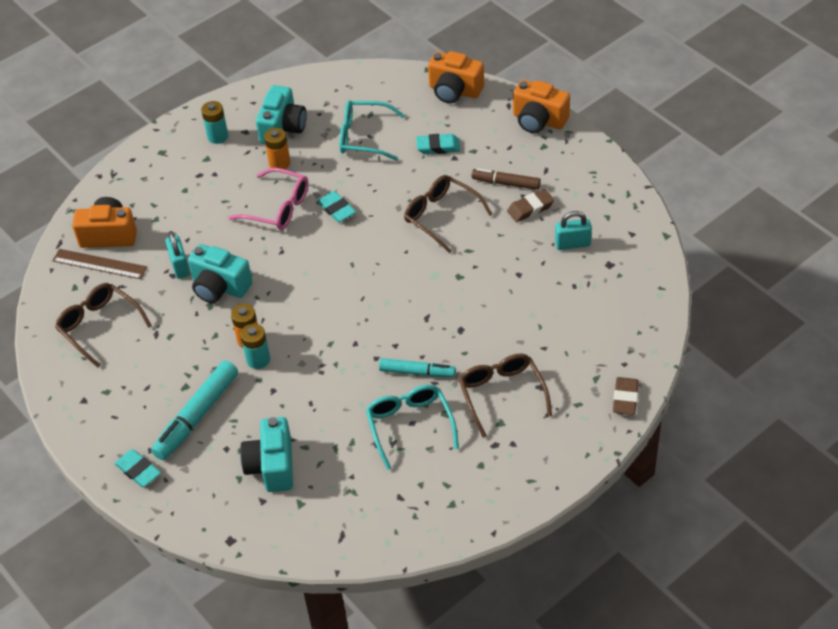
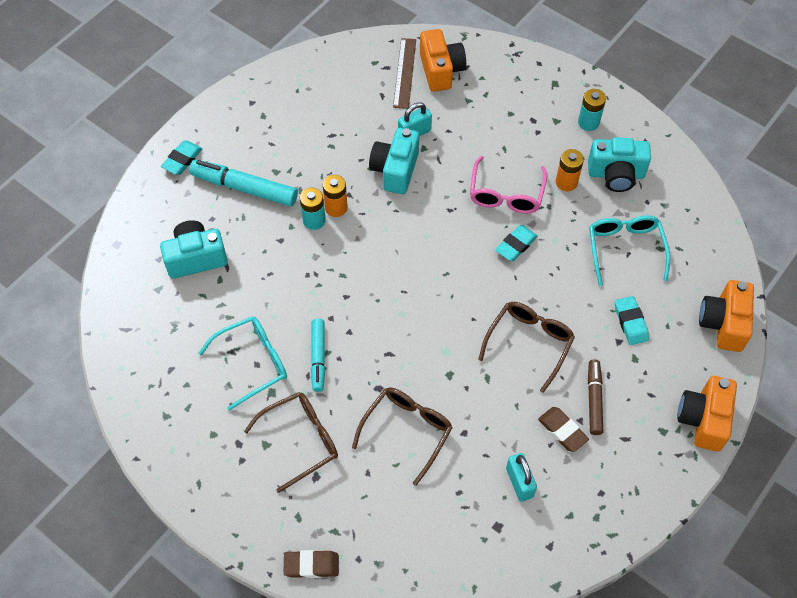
camera: 75 degrees right, 10 degrees up
brown glasses [55,283,152,368] -> brown glasses moved to [352,387,453,486]

